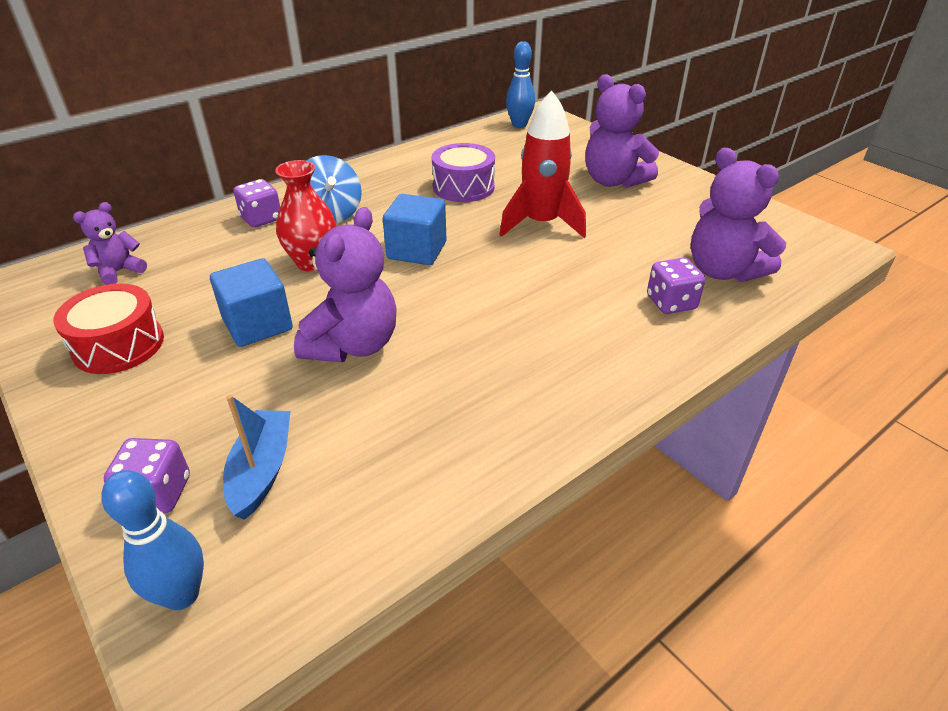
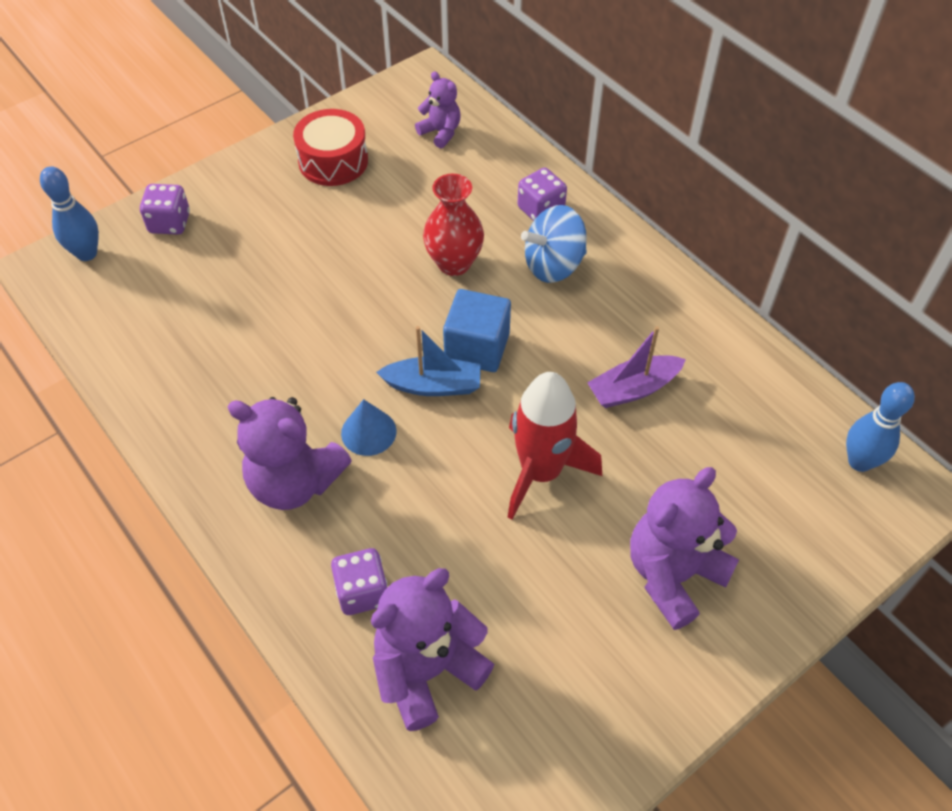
camera: 90 degrees right, 15 degrees up
blue cube [210,258,293,347] -> none
blue boat [223,395,290,520] -> blue boat moved to [376,326,481,396]
purple teddy bear [294,207,397,362] -> purple teddy bear moved to [228,397,352,510]
purple drum [432,143,495,202] -> purple boat [587,326,686,408]
none -> blue cone [341,399,397,456]

